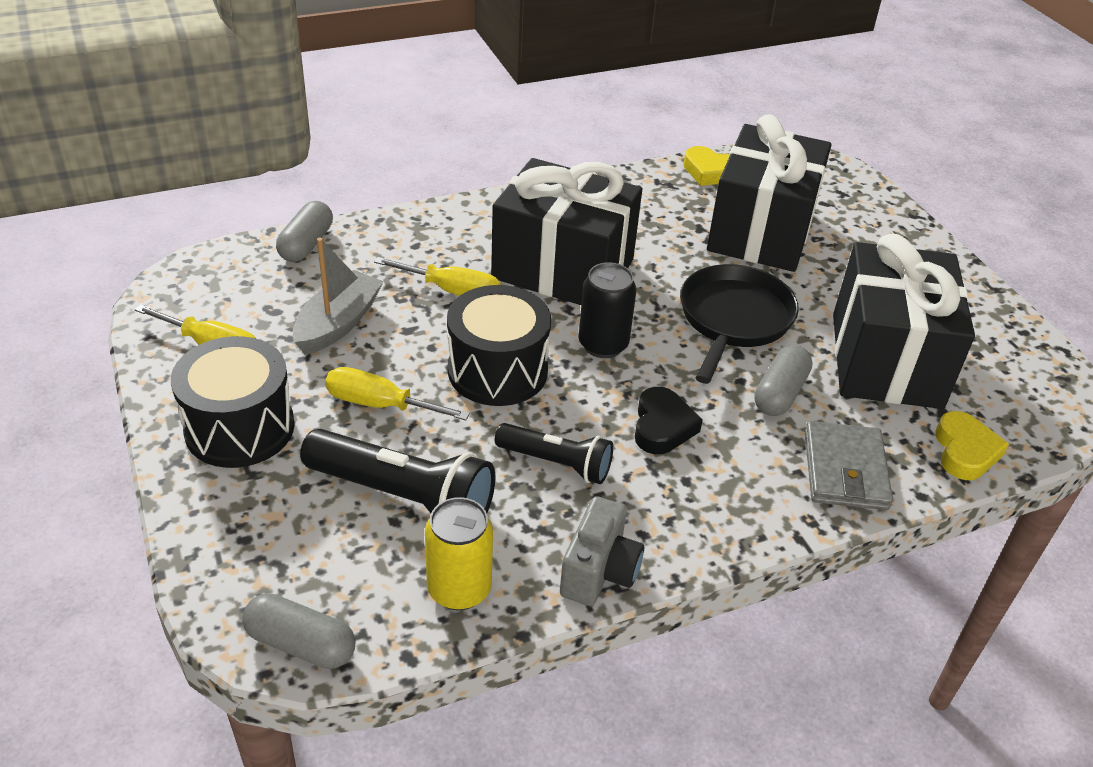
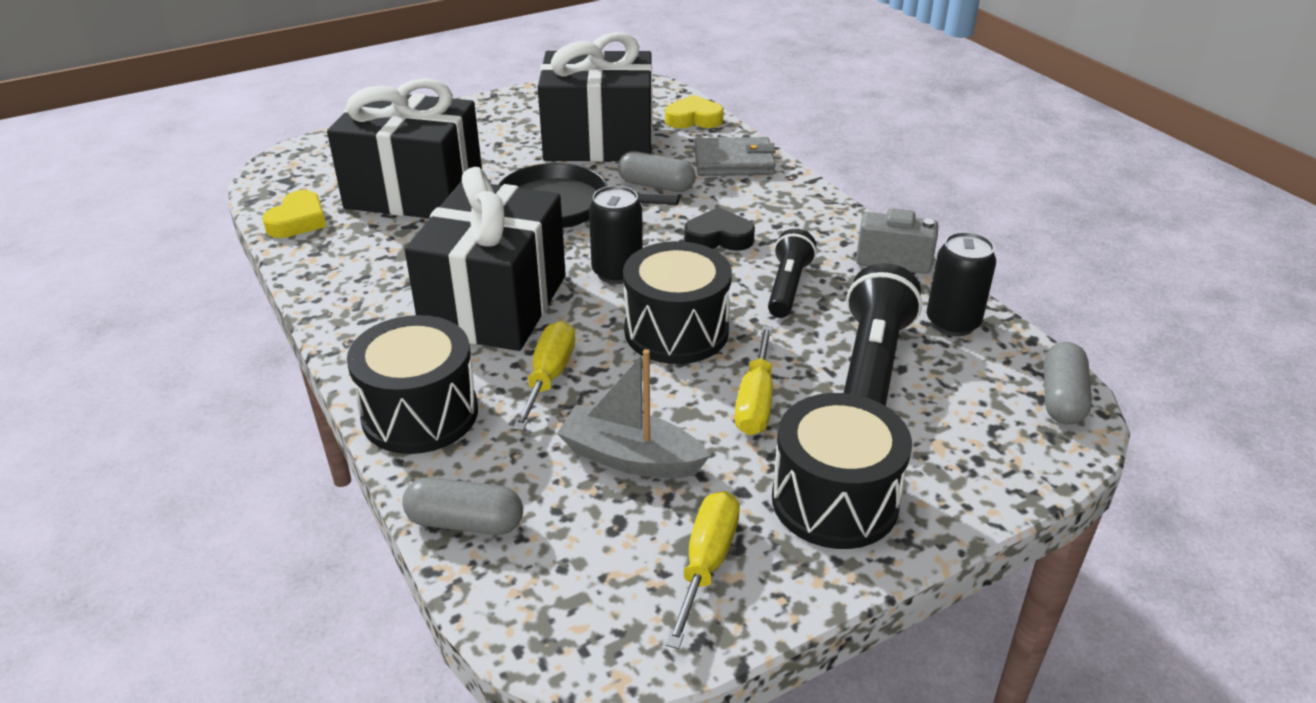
camera: 95 degrees left, 5 degrees down
yellow can [425,497,493,610] -> black can [927,232,996,336]
none -> black drum [347,315,478,454]

